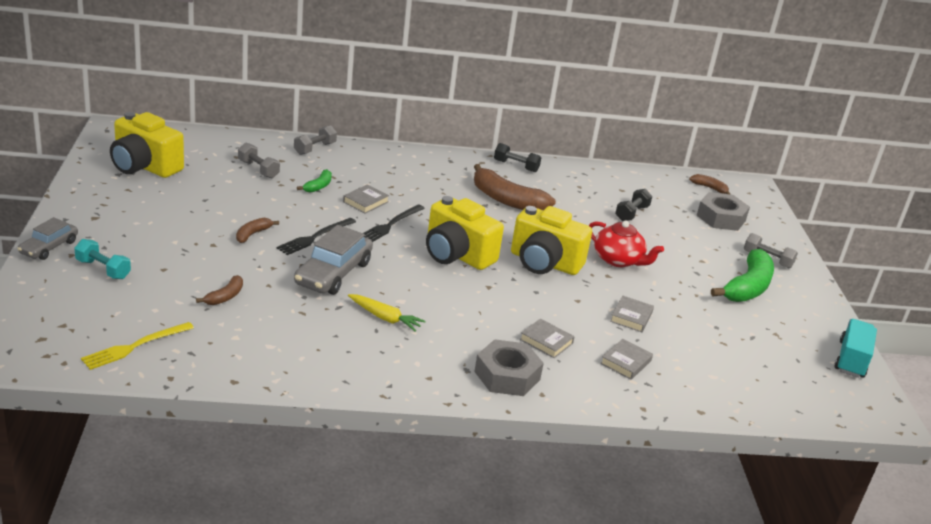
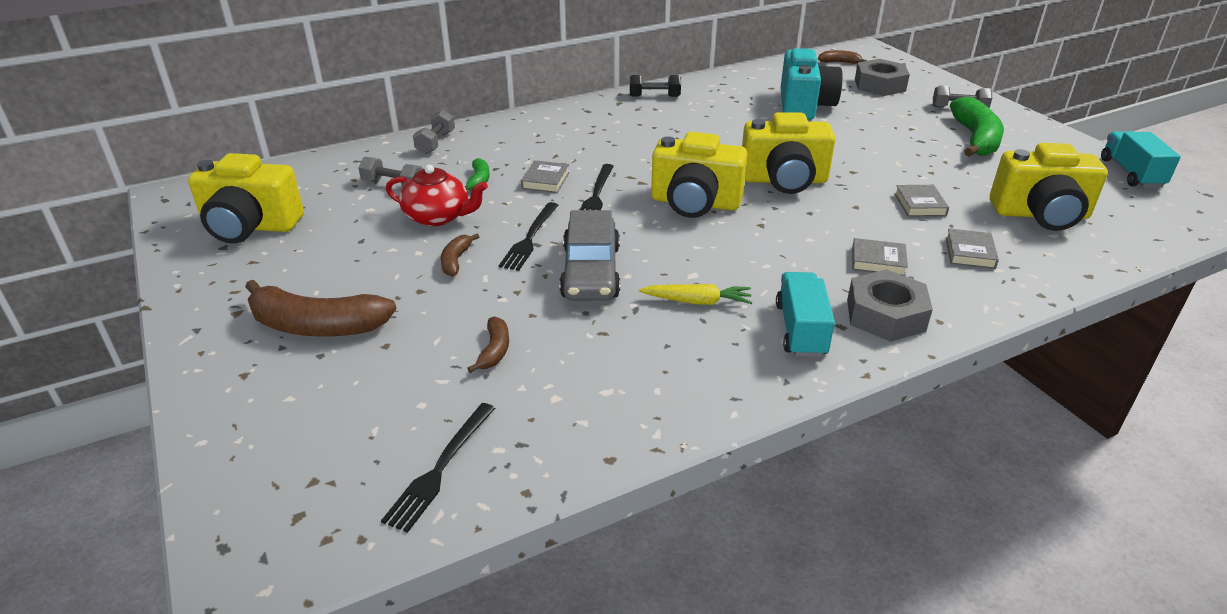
camera: 20 degrees left, 5 degrees up
grey car [17,217,78,260] -> none
turquoise dumbbell [74,239,131,279] -> none
yellow fork [81,322,194,370] -> black fork [381,403,495,533]
brown banana [474,164,556,210] -> brown banana moved to [245,280,397,337]
red teapot [589,221,664,267] -> red teapot moved to [386,164,488,226]
black dumbbell [615,189,652,221] -> turquoise camera [780,48,843,120]
none -> turquoise truck [776,272,835,357]
none -> yellow camera [990,143,1108,231]

